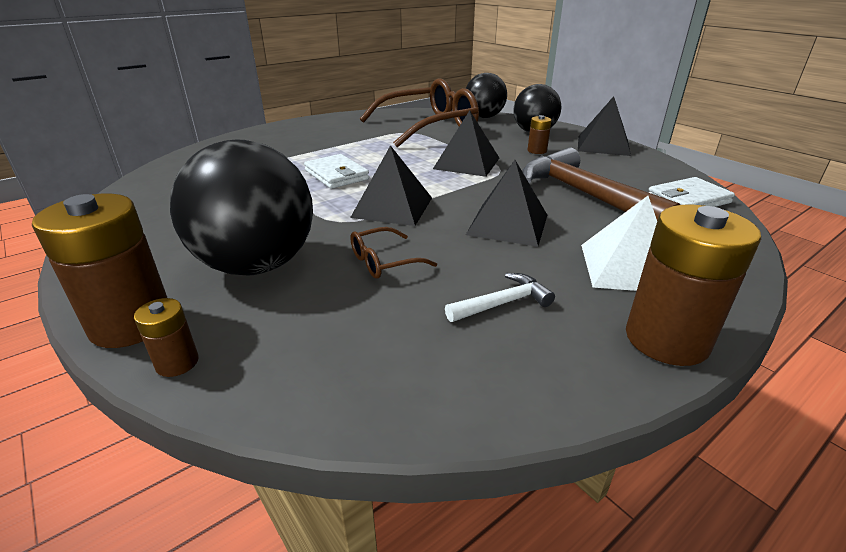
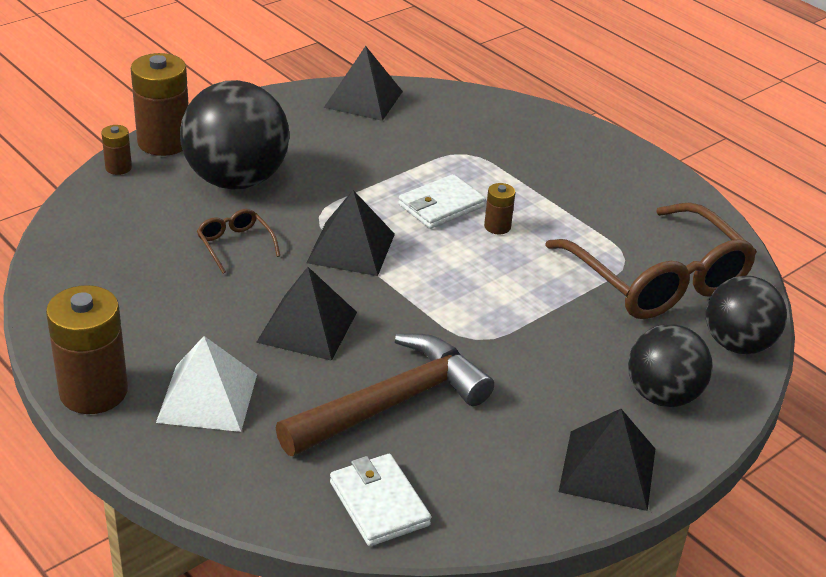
camera: 85 degrees right, 5 degrees up
black pyramid [433,110,499,177] -> black pyramid moved to [324,46,403,121]
white hammer [445,273,555,322] -> none
brown battery [528,115,552,154] -> brown battery moved to [484,183,515,234]

